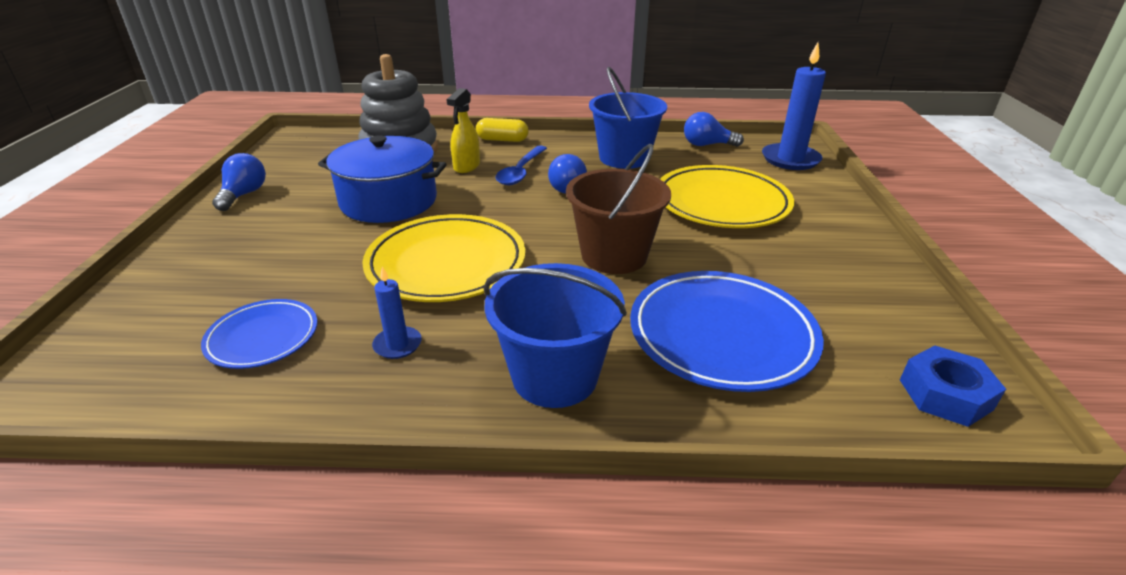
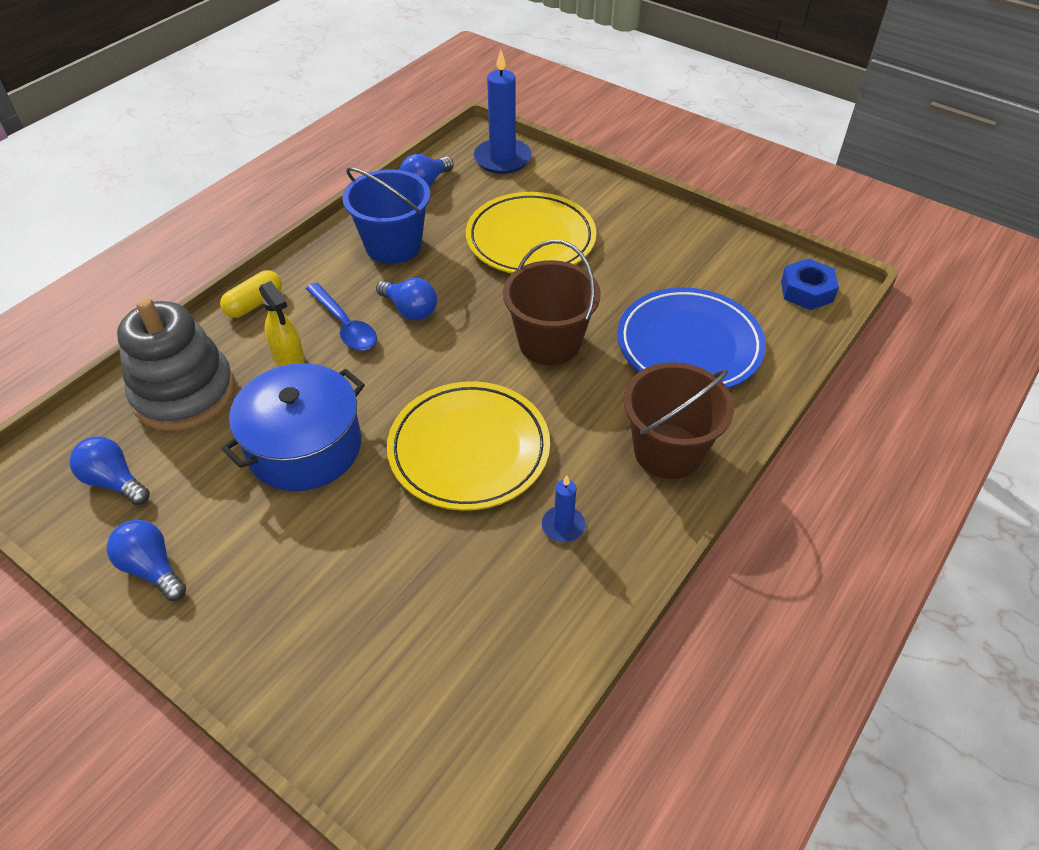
camera: 55 degrees left, 15 degrees up
blue plate [201,299,317,369] -> none
blue bucket [483,263,627,408] -> brown bucket [624,362,734,479]
none -> blue light bulb [69,436,150,505]

